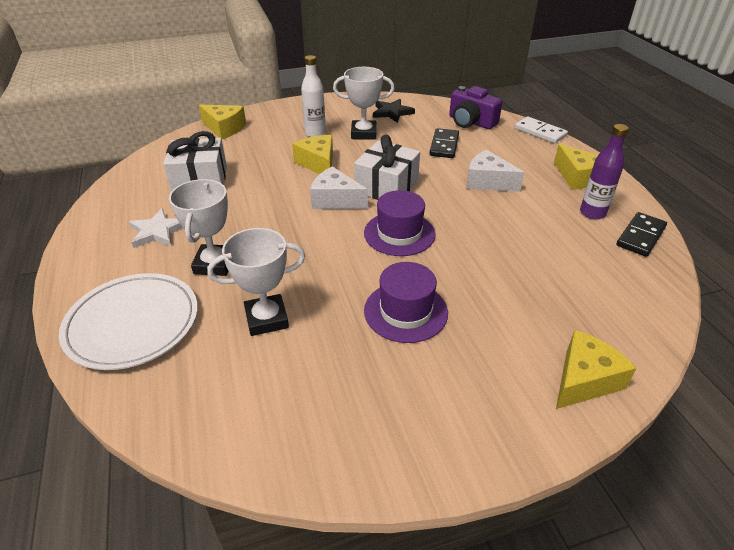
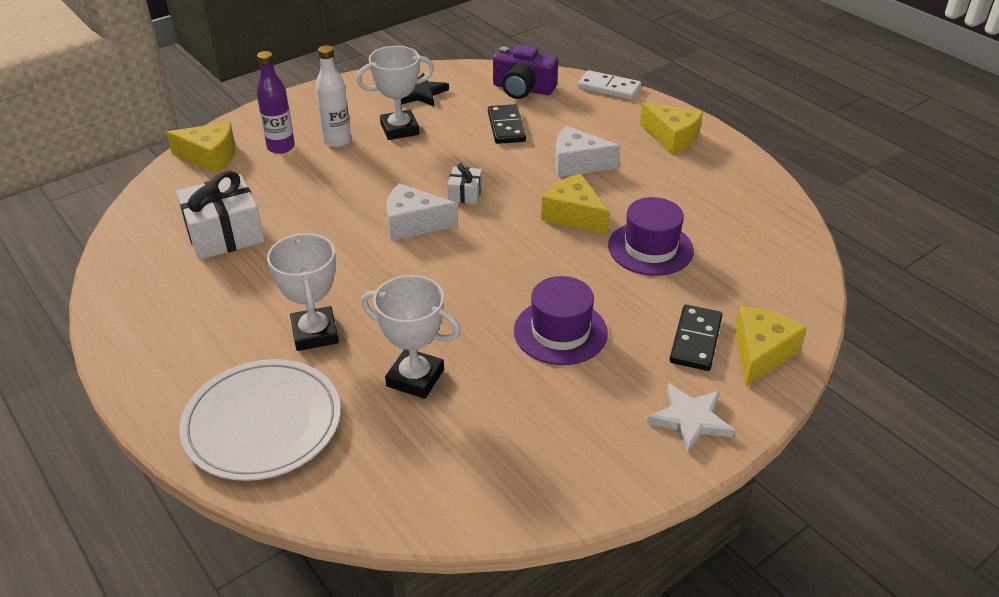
camera: 20 degrees left, 0 degrees up
white star [129,208,183,248] -> white star moved to [646,383,735,454]
white trophy [207,228,305,336] -> white trophy turned 60 degrees clockwise [361,275,461,399]
yellow cheese [292,135,333,174] -> yellow cheese moved to [541,174,609,234]
white gift [354,135,420,200] -> white gift [447,163,482,204], size x0.51
purple hat [364,190,436,256] -> purple hat moved to [608,197,694,276]
purple bottle [580,124,629,219] -> purple bottle moved to [256,51,295,154]
black domino [616,212,667,257] -> black domino moved to [670,305,722,371]

